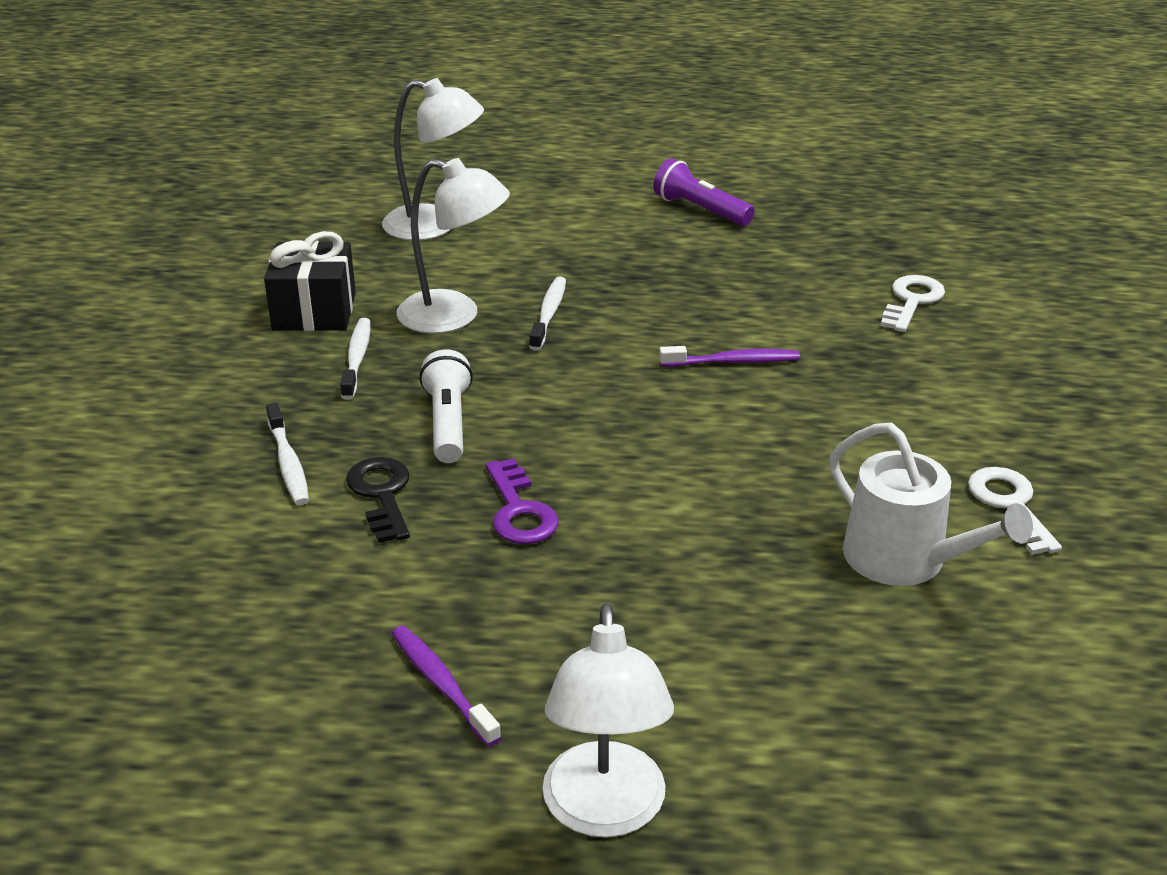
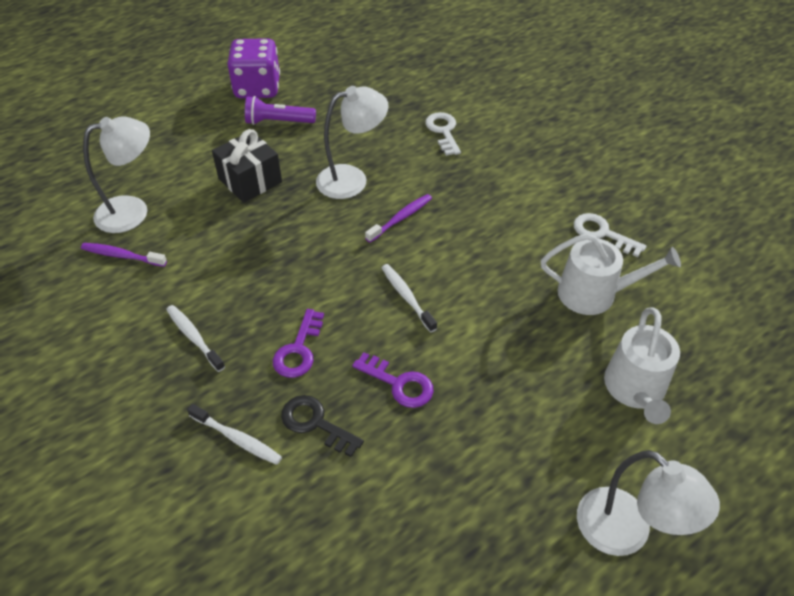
camera: 40 degrees left, 15 degrees up
black gift [264,231,356,331] -> black gift moved to [212,129,282,203]
purple toothbrush [392,626,501,747] -> purple toothbrush moved to [81,243,167,267]
white lamp [397,158,510,334] -> white lamp moved to [316,86,389,199]
white flashlight [419,349,473,463] -> purple key [273,309,324,378]
white toothbrush [529,277,566,351] -> white toothbrush moved to [381,264,437,333]
none -> purple dice [227,38,280,98]
none -> white watering can [604,307,680,424]

